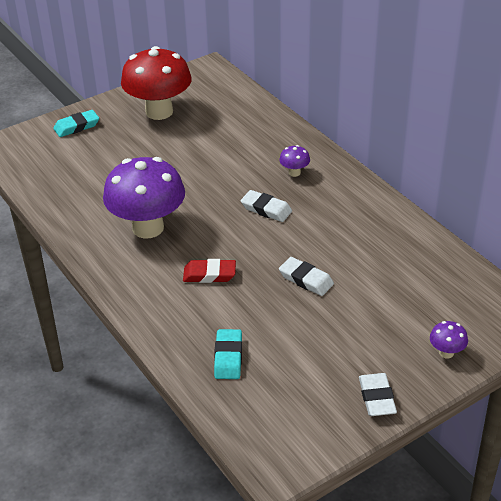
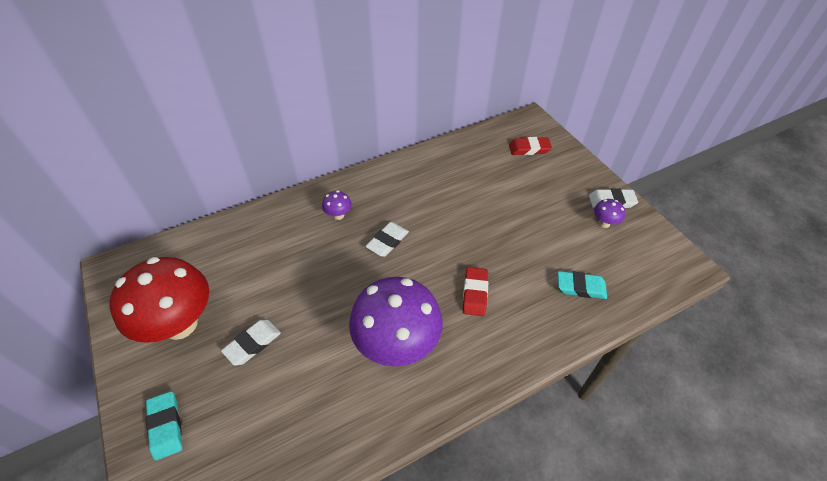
camera: 85 degrees left, 10 degrees up
white eraser [279,257,334,296] -> white eraser moved to [221,320,281,366]
purple mushroom [430,321,468,359] -> purple mushroom moved to [594,199,625,228]
none -> red eraser [509,137,552,155]

